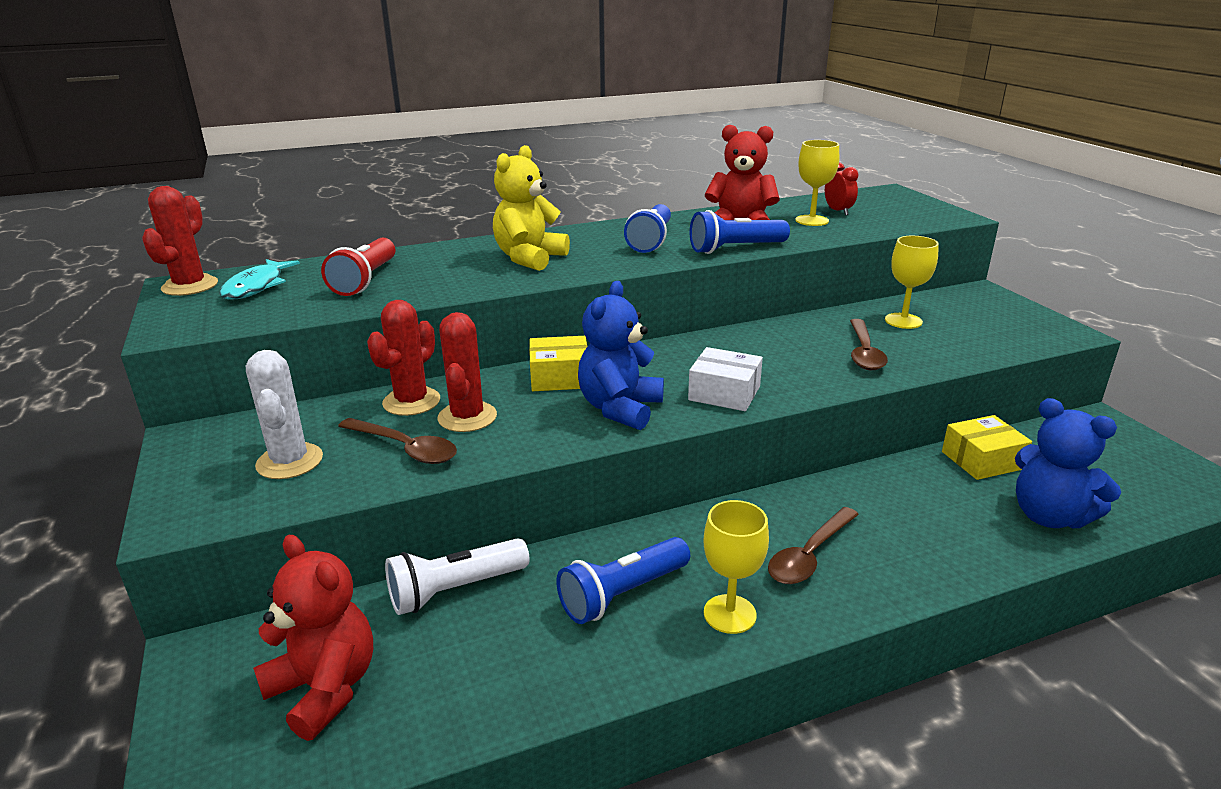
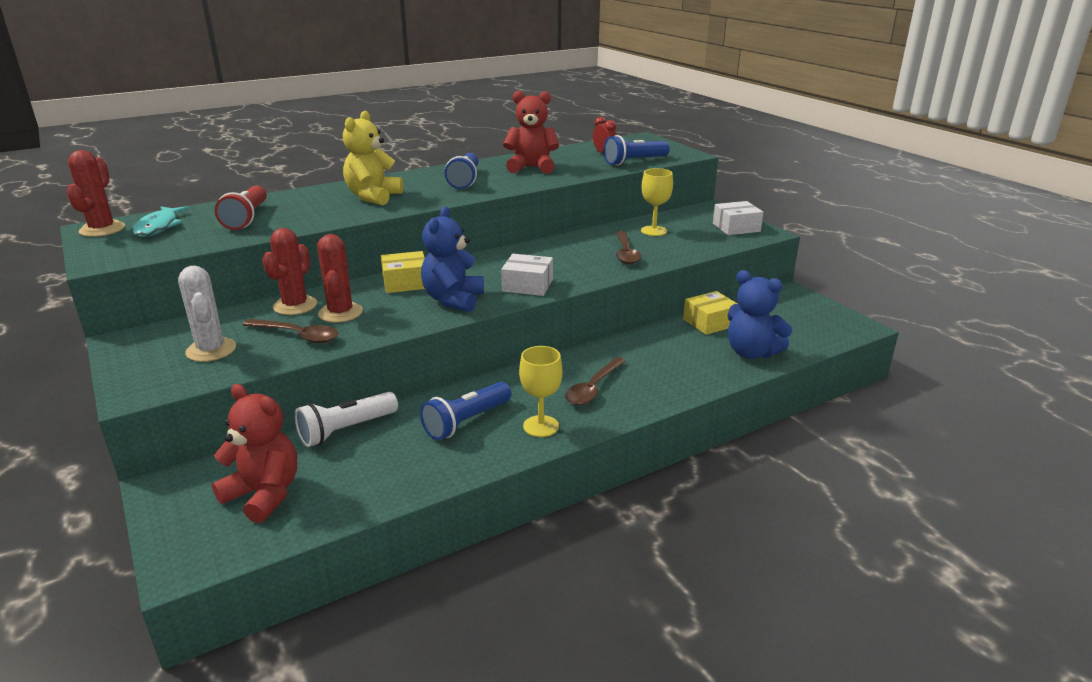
camera: 10 degrees left, 0 degrees up
blue flashlight [690,210,790,254] -> blue flashlight moved to [603,135,670,166]
yellow goblet [795,140,839,226] -> none
none -> white box [713,201,763,235]

